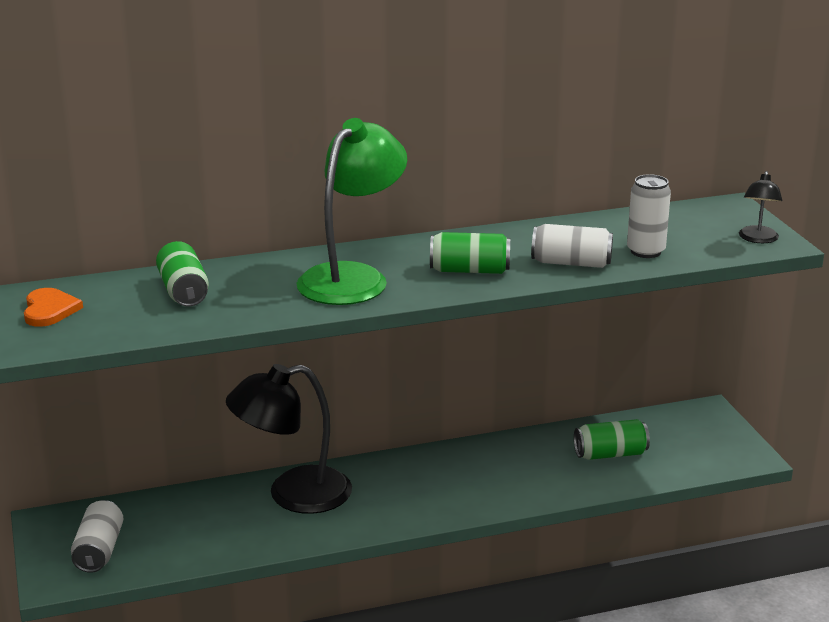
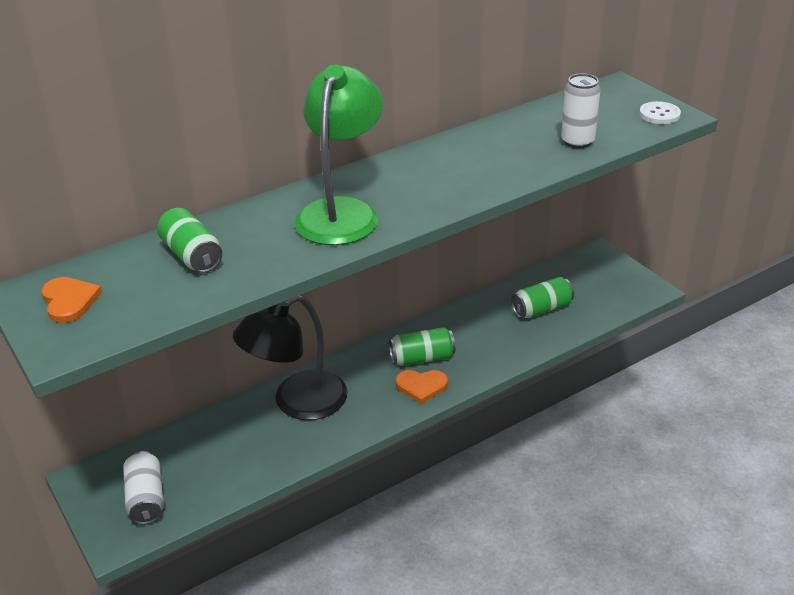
camera: 15 degrees left, 10 degrees up
green can [430,232,510,274] -> green can moved to [389,327,455,366]
white can [531,224,613,268] -> none
black lamp [739,171,782,243] -> white button [639,101,681,124]
none -> orange heart [395,370,448,404]

